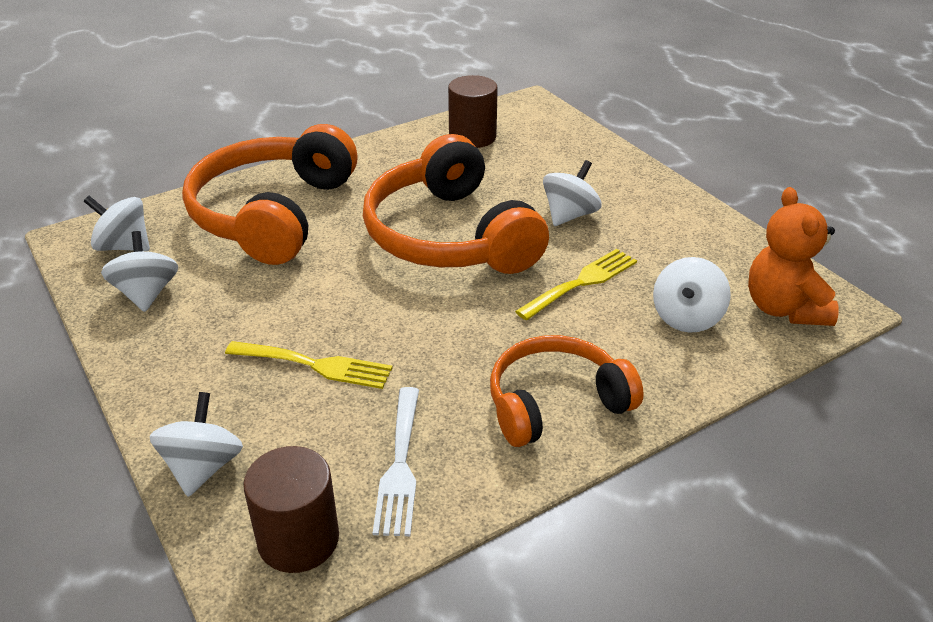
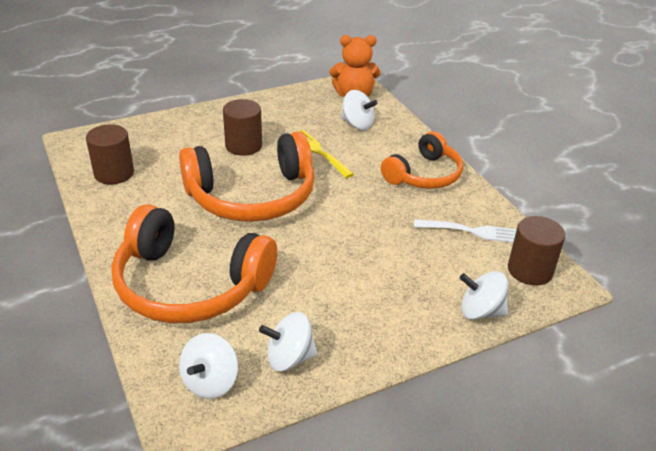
camera: 85 degrees left, 0 degrees up
yellow fork [225,341,393,389] -> none
orange headphones [490,335,644,447] -> orange headphones turned 120 degrees counterclockwise [381,131,463,189]
white spinning top [543,160,602,226] -> brown cylinder [223,99,262,156]

